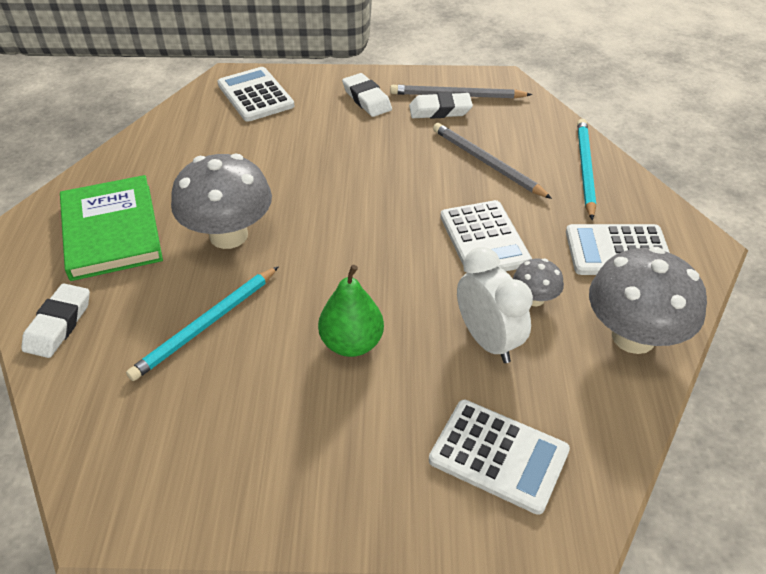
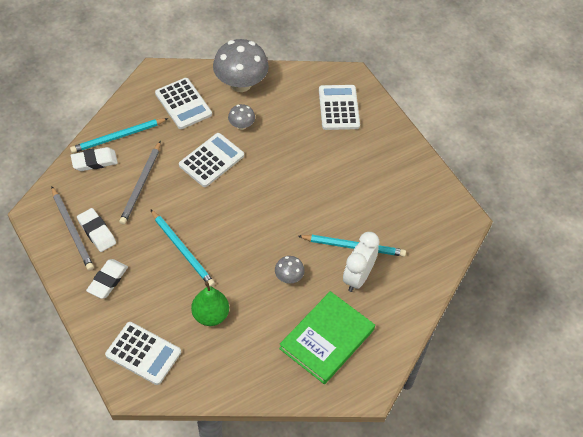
camera: 125 degrees left, 10 degrees up
white eraser [21,284,90,358] -> white eraser moved to [71,147,118,171]
grey mushroom [171,154,272,249] -> grey mushroom [275,256,305,283], size x0.48
white calculator [217,67,294,122] -> white calculator turned 90 degrees counterclockwise [105,322,181,385]
green pear [318,265,384,357] -> green pear moved to [191,281,229,326]
white clock [457,247,533,363] -> white clock moved to [343,232,380,292]
none -> turquoise pencil [150,209,215,287]

